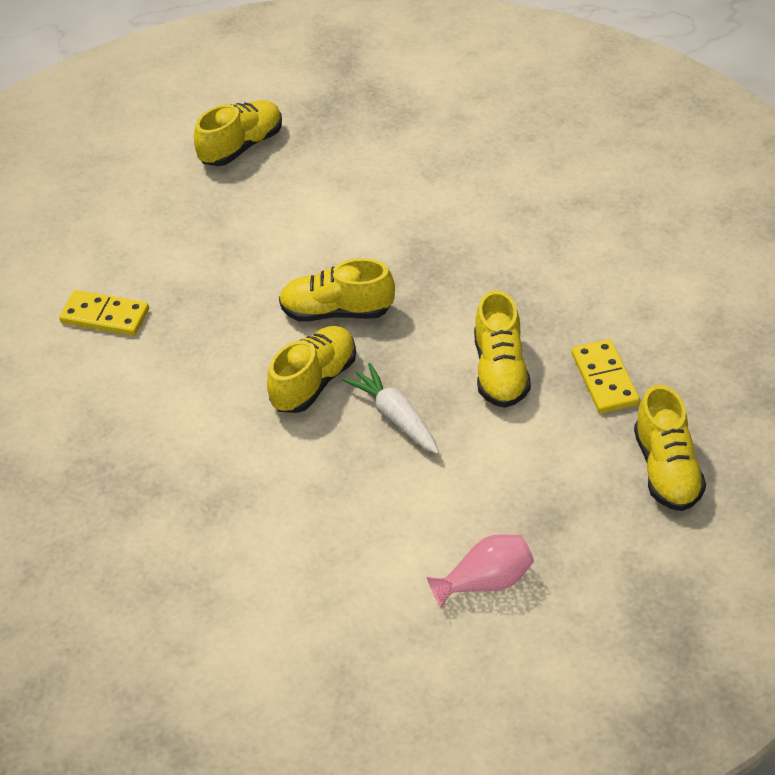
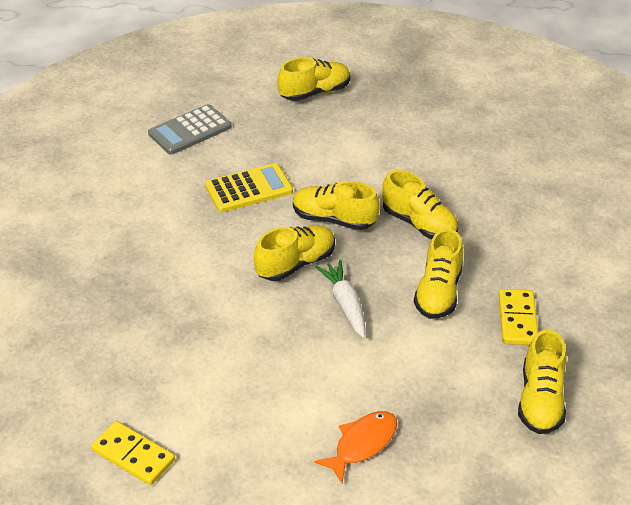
camera: 15 degrees right, 5 degrees down
yellow domino [59,290,149,336] -> yellow domino moved to [91,421,175,485]
pink vase [427,534,534,608] -> orange fish [314,411,397,483]
none -> grey calculator [148,104,232,155]
none -> yellow calculator [205,163,293,212]
none -> yellow shoe [382,170,458,239]

